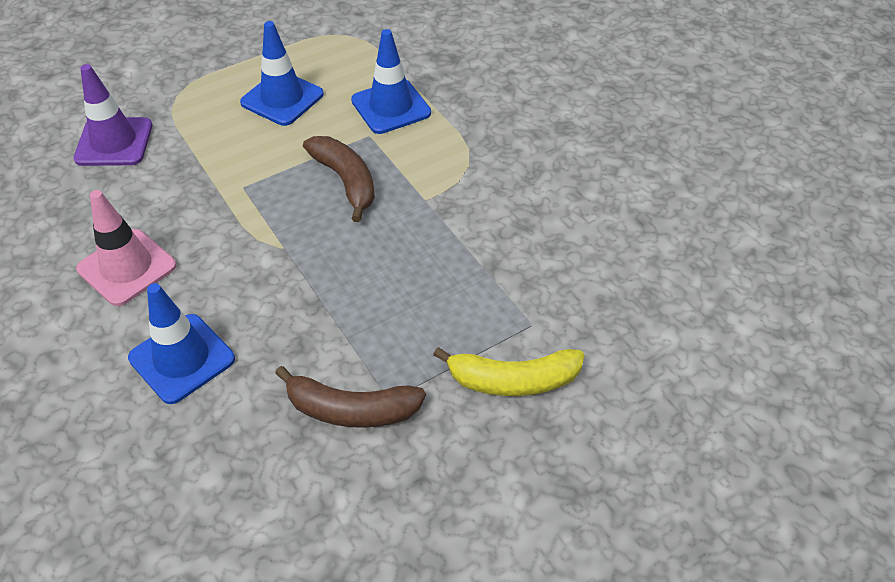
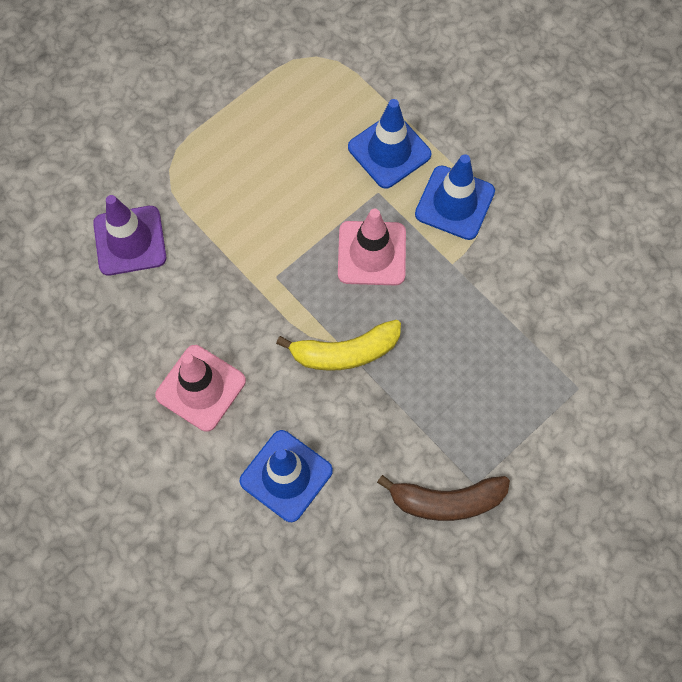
camera: 10 degrees left, 20 degrees up
blue traffic cone [240,21,324,126] -> blue traffic cone moved to [415,154,495,240]
brown banana [303,136,375,222] -> pink traffic cone [338,209,406,286]
yellow banana [433,347,584,396] -> yellow banana moved to [276,320,401,371]

